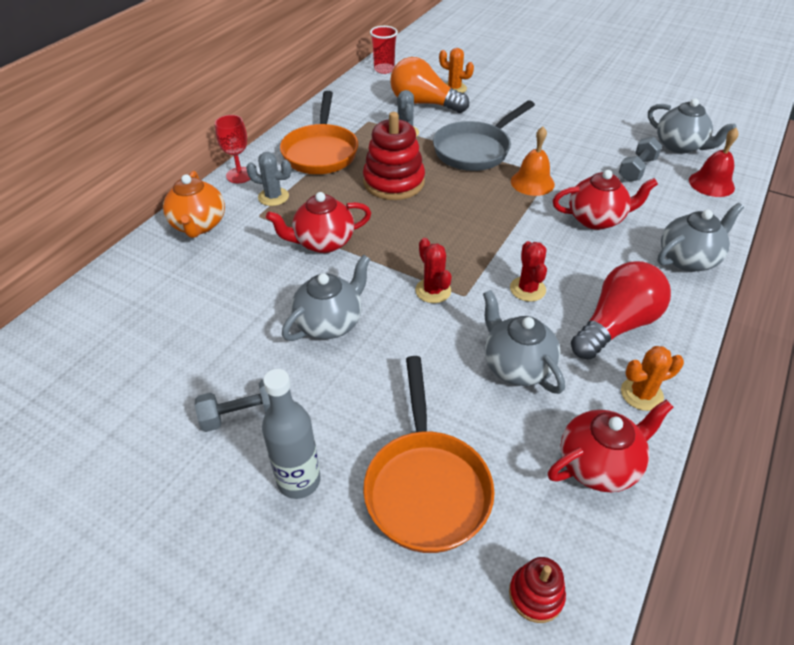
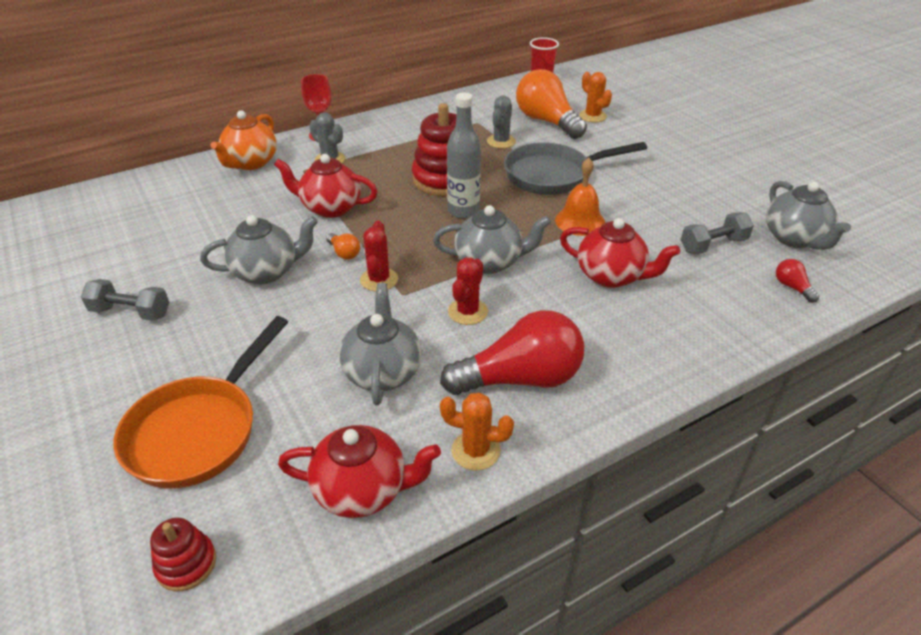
camera: 30 degrees right, 5 degrees down
grey bottle [262,369,321,499] -> grey bottle moved to [447,92,481,219]
orange pan [280,91,358,174] -> none
grey teapot [658,203,744,272] -> grey teapot moved to [433,205,551,274]
red bell [689,128,738,197] -> red light bulb [776,259,819,303]
none -> orange light bulb [326,233,360,260]

